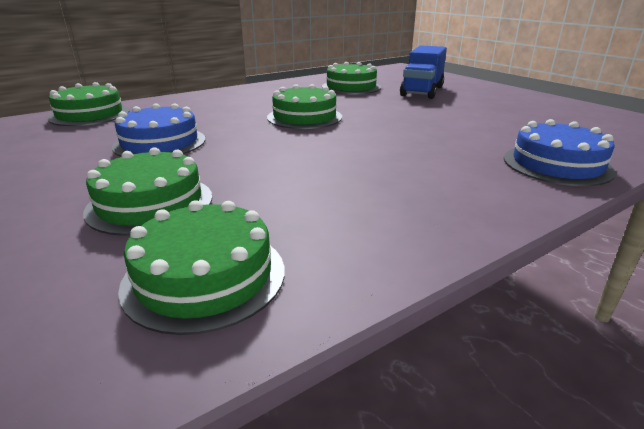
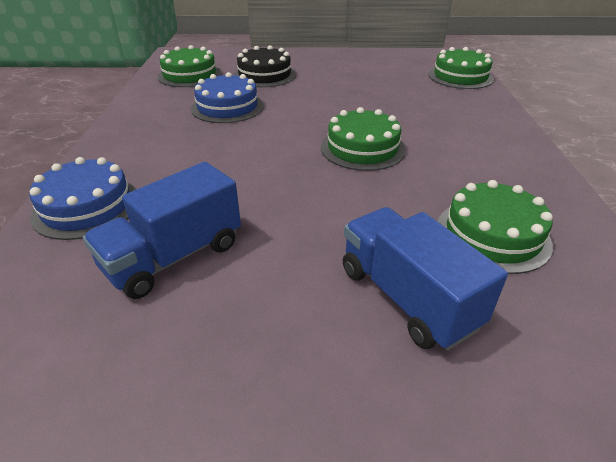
camera: 125 degrees right, 10 degrees up
green cake [83,147,212,236] -> black cake [234,45,296,87]
blue cake [112,103,205,157] -> blue cake moved to [191,72,264,123]
none -> blue truck [83,162,241,299]

